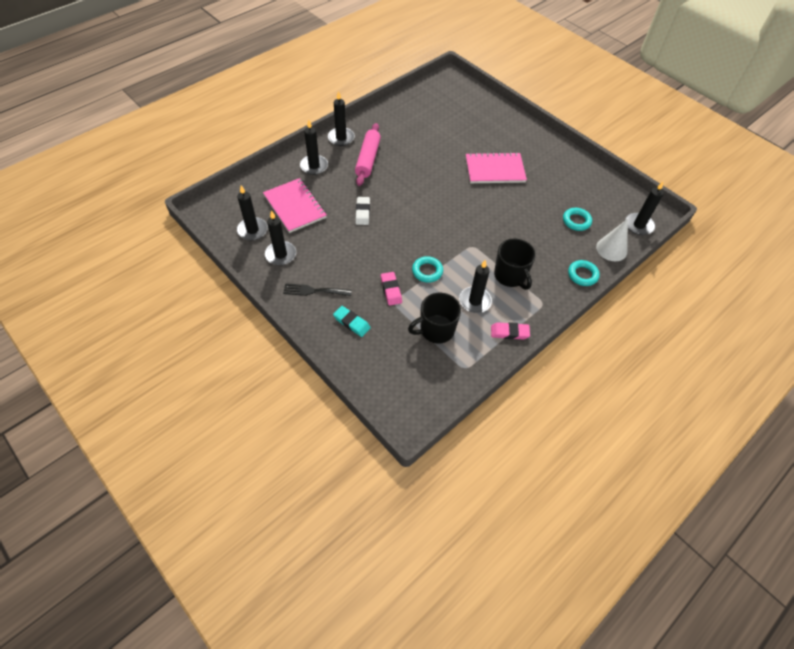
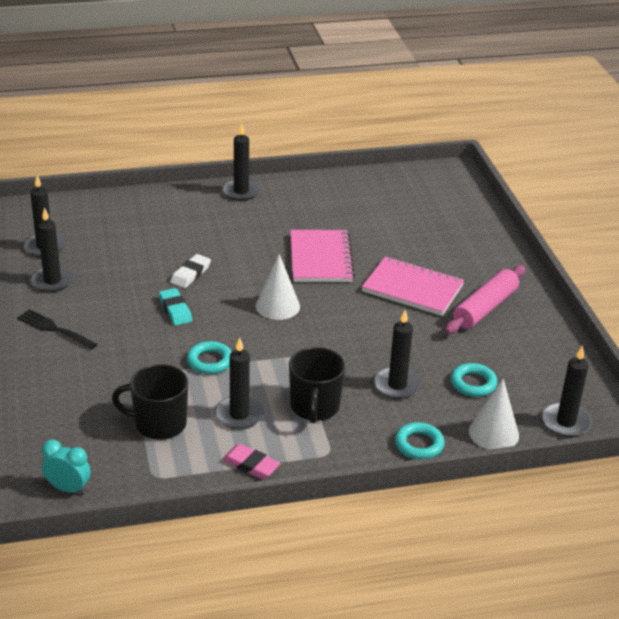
camera: 30 degrees right, 20 degrees down
pink notebook [263,178,327,233] -> pink notebook moved to [290,230,355,282]
black candle [300,120,328,175] -> black candle moved to [374,310,422,399]
turquoise eraser [333,306,371,337] -> turquoise eraser moved to [159,288,192,326]
pink rolling pin [355,123,381,186] -> pink rolling pin moved to [445,265,525,334]
pink eraser [381,272,402,306] -> none
none -> turquoise clock [42,440,91,495]
none -> white cone [256,254,300,320]

